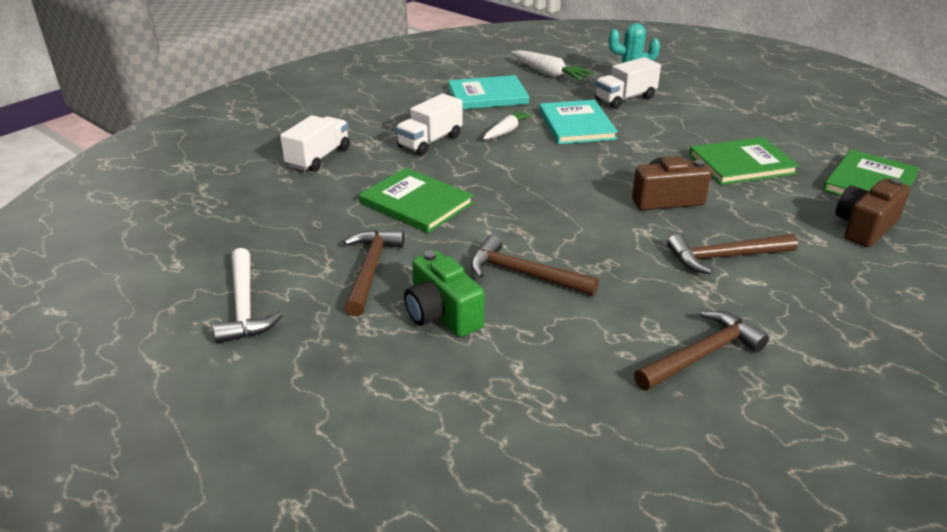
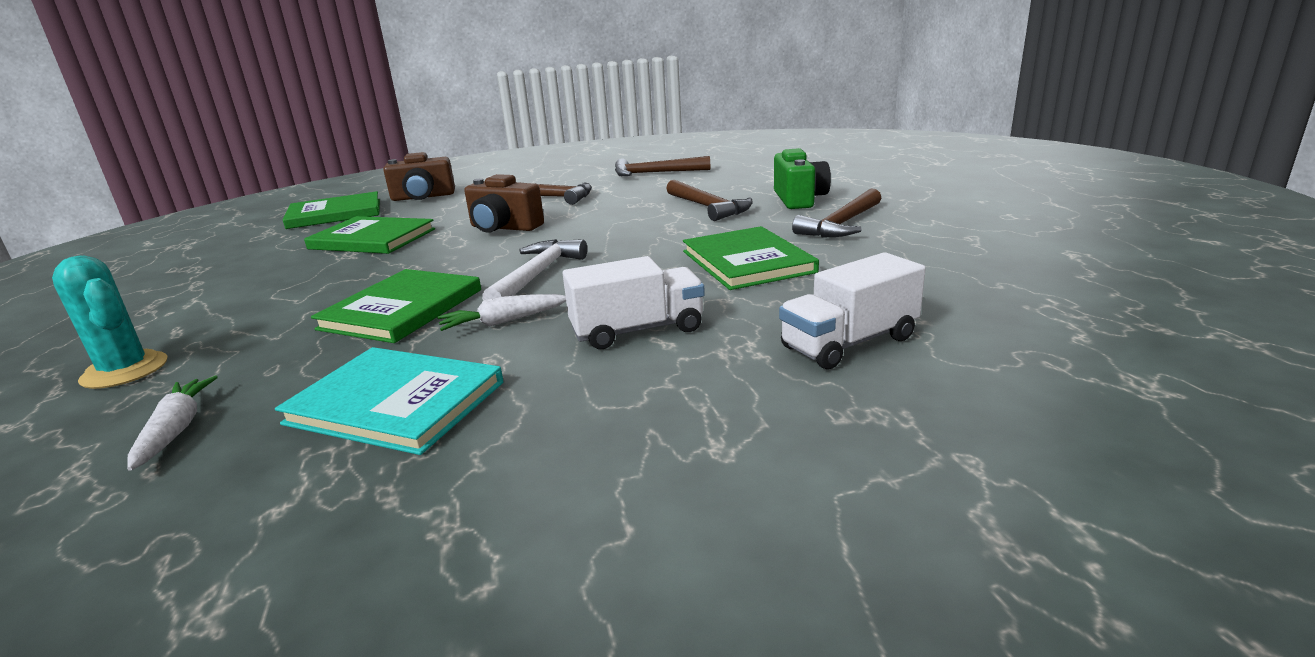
camera: 145 degrees left, 10 degrees down
white hammer [213,248,283,344] -> white hammer moved to [482,239,587,300]
white carrot [511,50,594,81] -> white carrot [127,376,218,471], size x0.66
turquoise book [539,100,618,144] -> green book [311,269,481,343]
white truck [595,57,661,109] -> none

